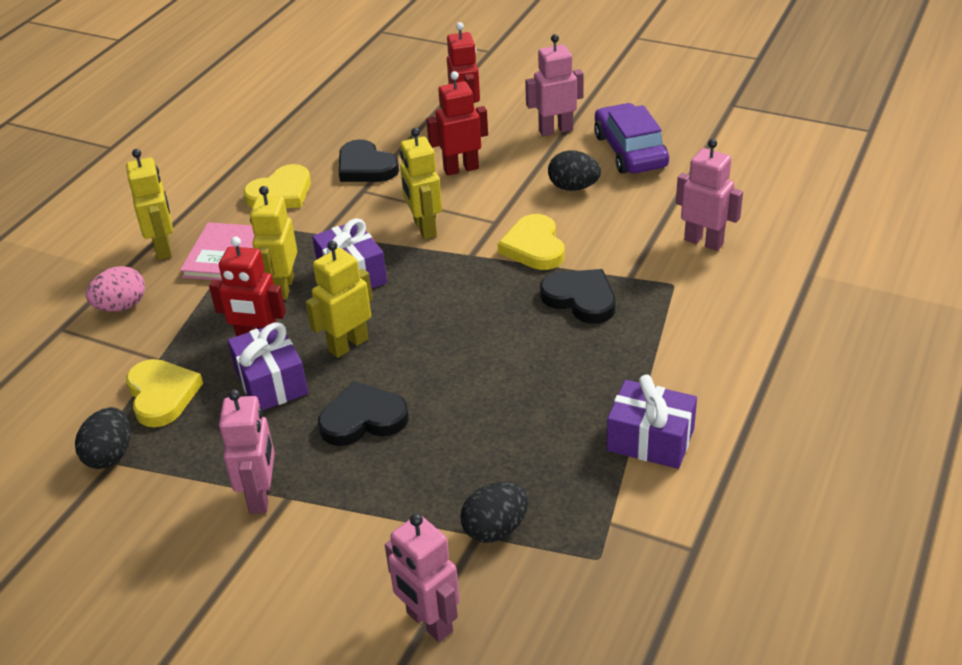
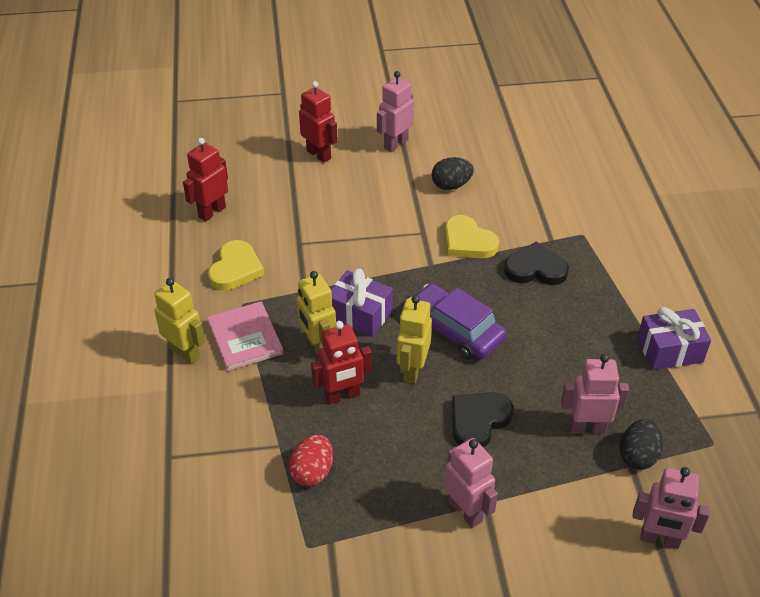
camera: 35 degrees left, 5 degrees up
black egg [75,407,130,469] -> none
pink egg [86,266,145,312] -> none
yellow heart [126,359,203,427] -> red egg [289,434,333,487]
purple gift [228,322,308,411] -> none
black heart [339,139,399,182] -> none
yellow robot [400,128,442,239] -> none
red robot [426,71,488,176] -> red robot moved to [183,138,228,221]
purple car [594,103,669,174] -> purple car moved to [410,283,507,360]
pink robot [676,139,743,251] -> pink robot moved to [561,354,629,434]

